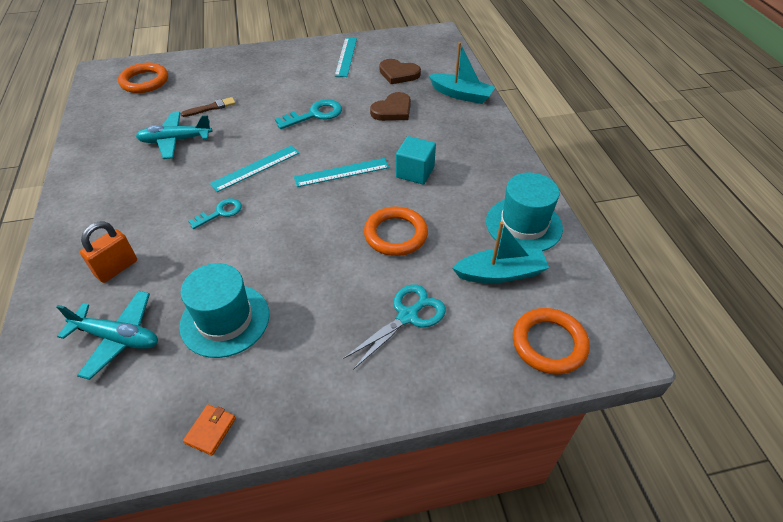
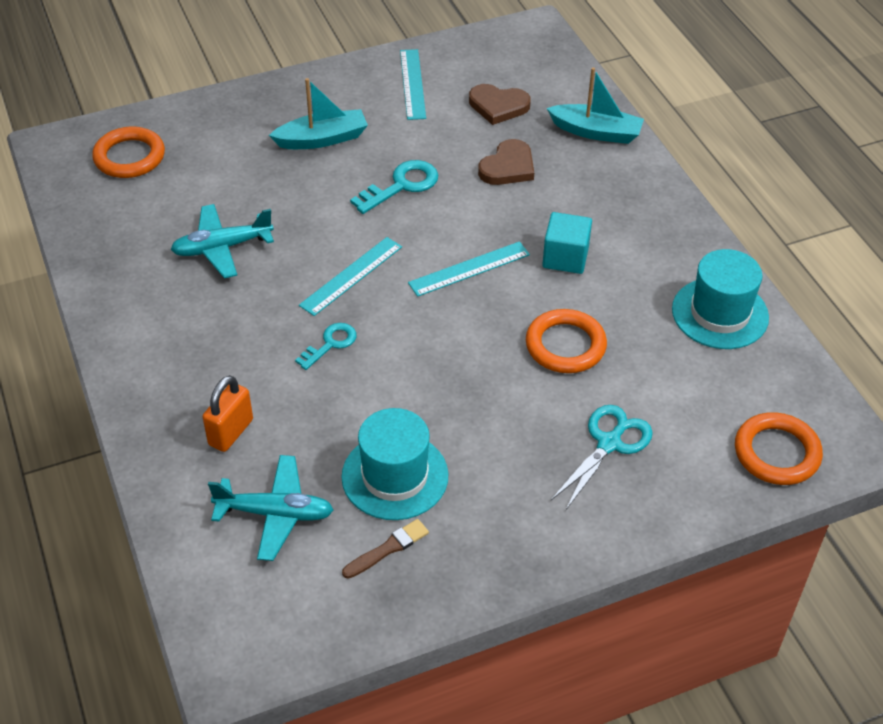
camera: 10 degrees left, 0 degrees up
brown brush [181,97,236,117] -> brown brush moved to [342,519,429,579]
orange wallet [183,404,236,456] -> none
turquoise boat [452,222,549,283] -> turquoise boat moved to [269,78,368,149]

